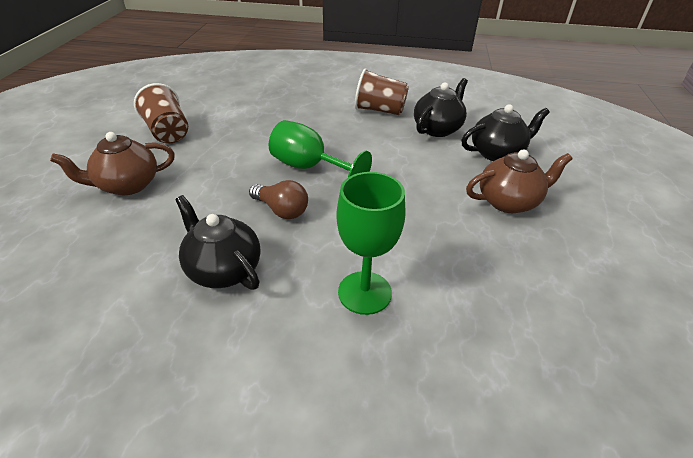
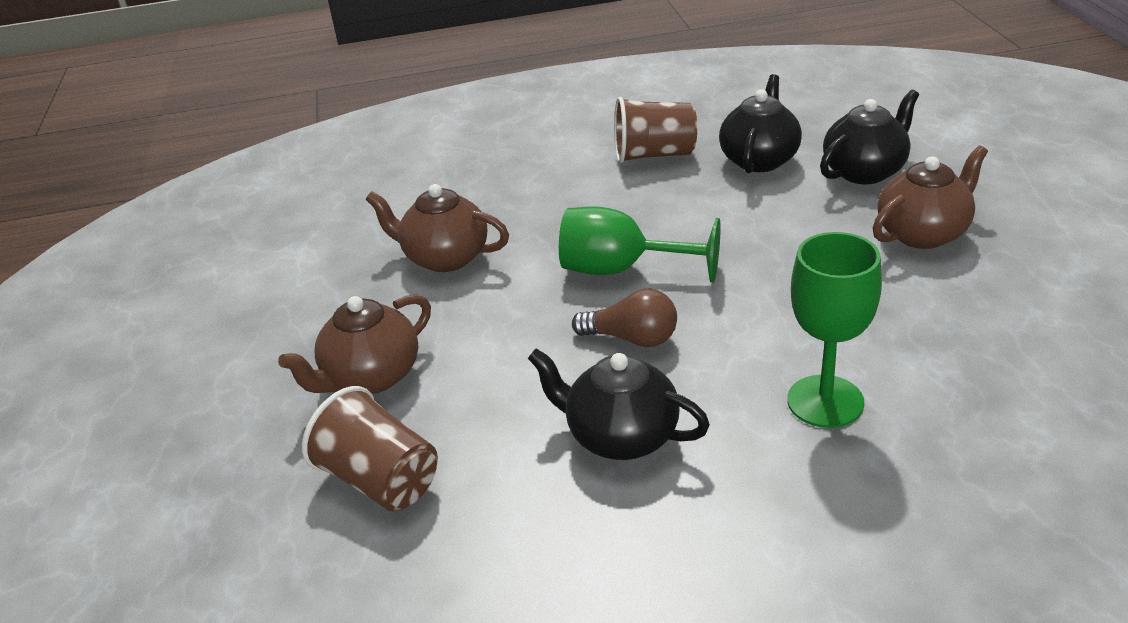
camera: 15 degrees left, 5 degrees down
brown cup [134,83,188,143] -> brown cup moved to [302,386,438,512]
none -> brown teapot [365,184,509,272]

